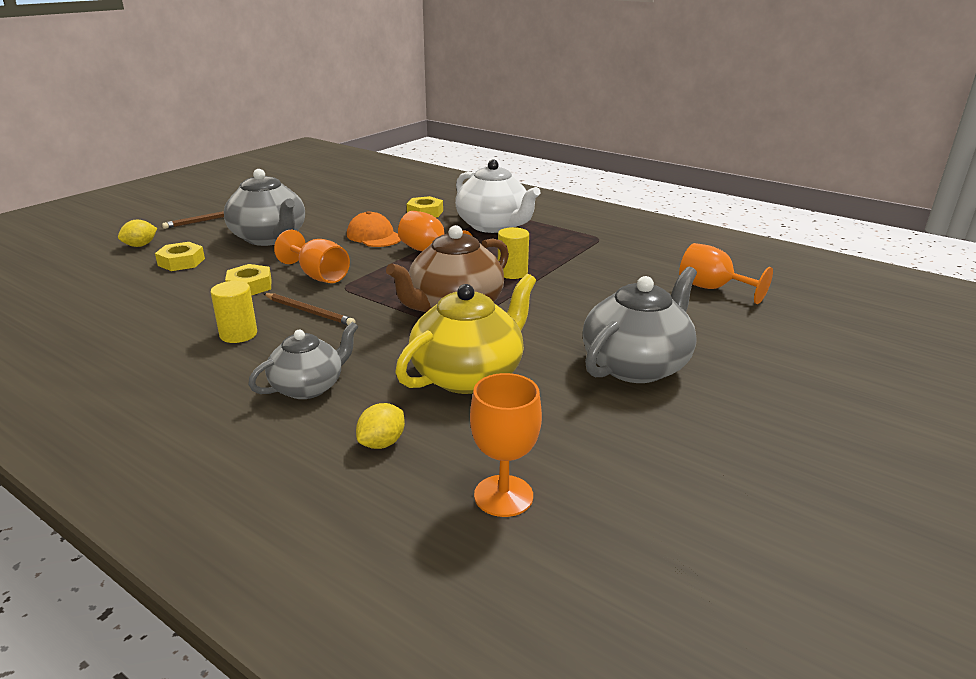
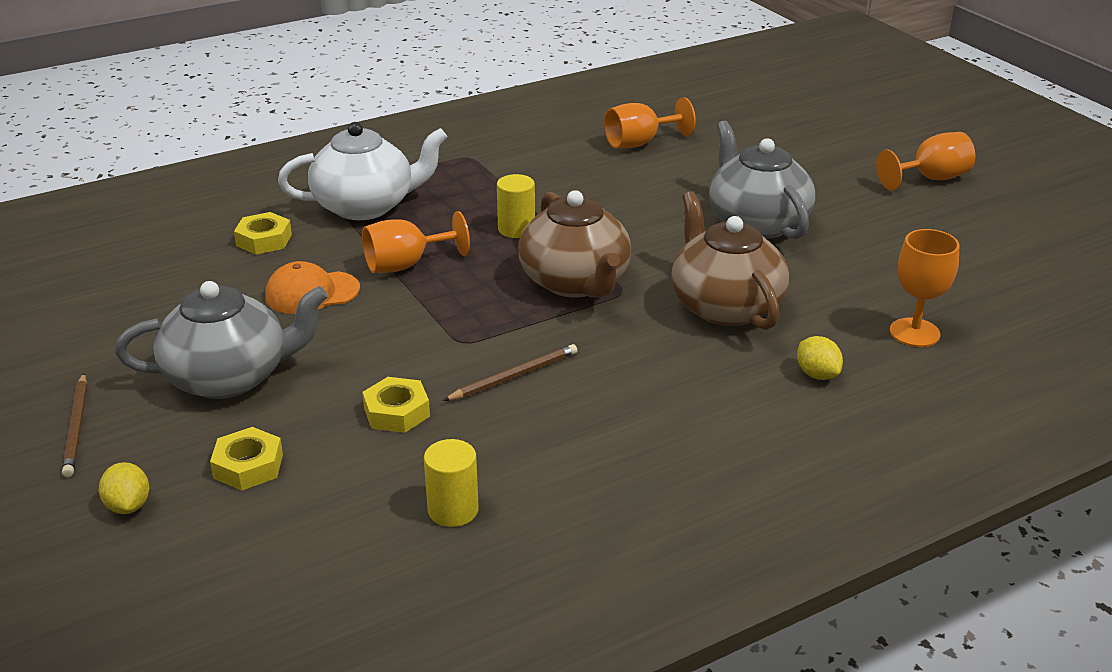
camera: 65 degrees left, 5 degrees up
yellow cylinder [211,281,257,343] -> yellow cylinder moved to [424,439,479,527]
grey teapot [248,322,358,399] -> none
orange goblet [274,230,350,283] -> orange goblet moved to [876,132,975,191]
yellow teapot [395,274,536,394] -> brown teapot [671,191,789,330]

